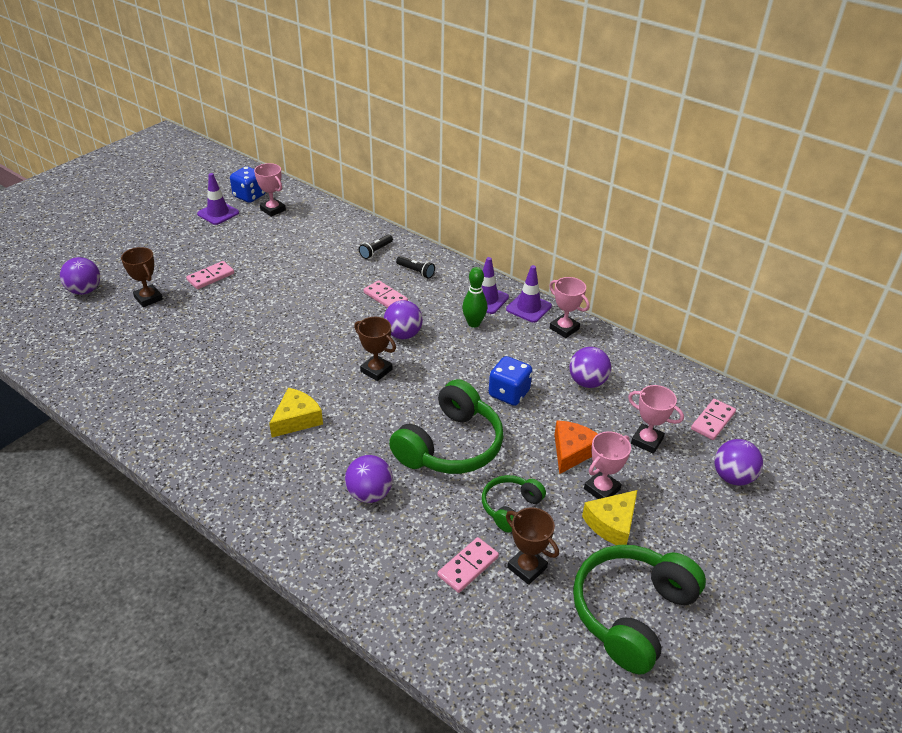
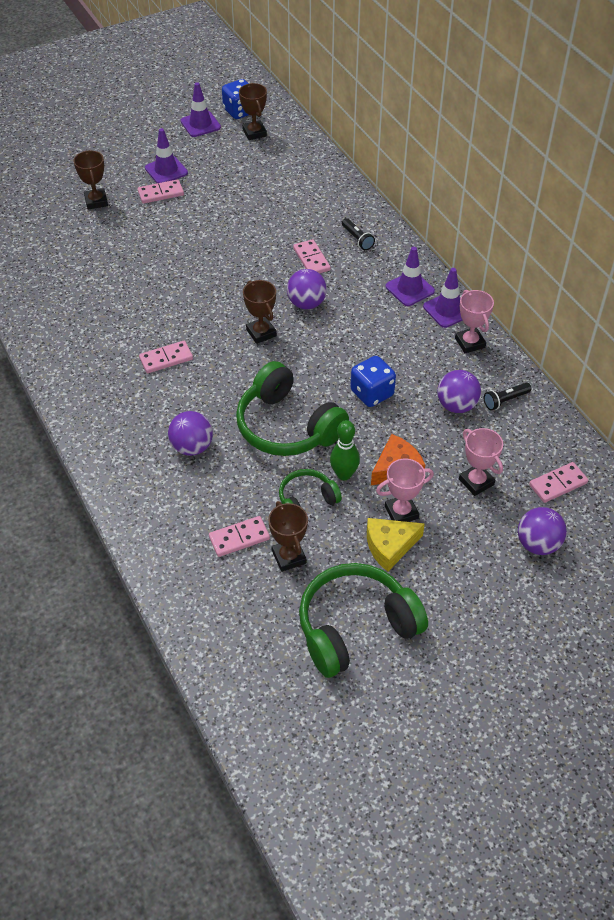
camera: 25 degrees right, 10 degrees up
purple ball [60,257,100,295] -> none
pink trophy [254,163,286,217] -> brown trophy [239,83,267,140]
yellow cheese [269,388,323,437] -> pink domino [139,341,193,373]
black flashlight [359,235,393,259] -> black flashlight moved to [484,383,531,410]
green headphones [389,379,504,474] -> green headphones turned 75 degrees clockwise [236,361,349,456]
green bowling pin [462,267,487,328] -> green bowling pin moved to [330,420,360,480]
none -> purple traffic cone [145,128,188,183]

